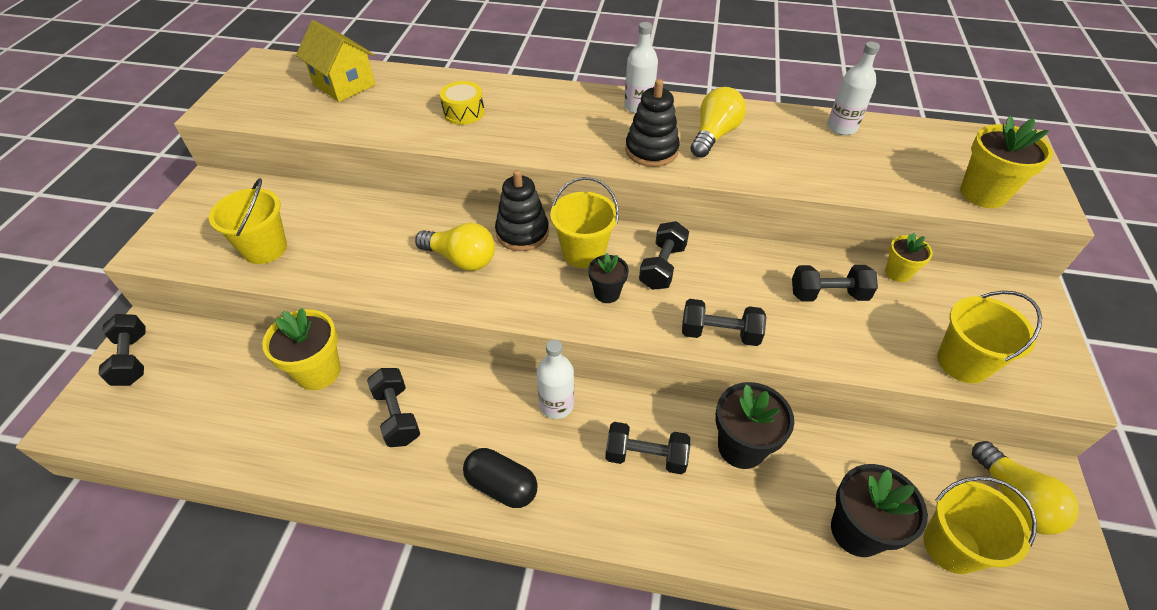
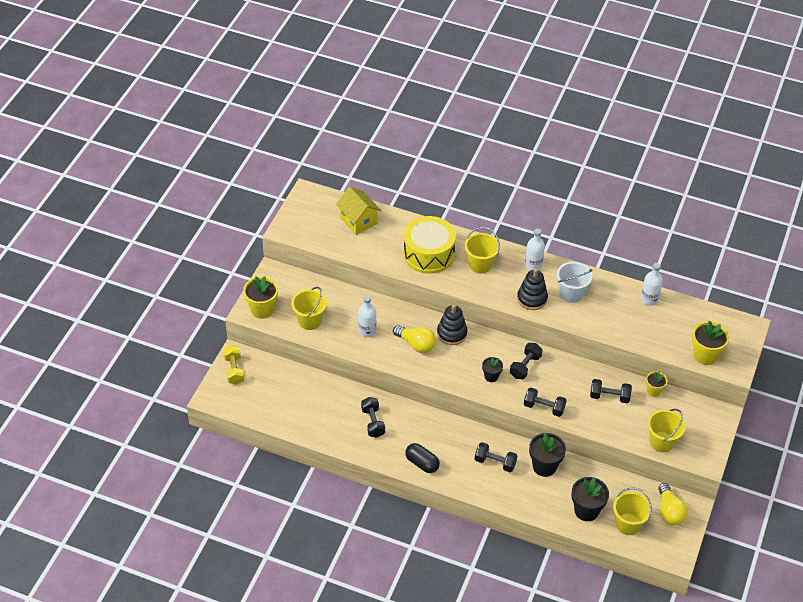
camera: 10 degrees right, 0 degrees up
black dumbbell [98,314,146,386] -> yellow dumbbell [223,345,244,385]
yellow flower pot [262,308,341,390] -> yellow flower pot moved to [243,276,278,319]
yellow drum [440,81,484,125] -> yellow drum [403,216,456,274], size x2.10
white bottle [537,339,574,419] -> white bottle moved to [358,295,376,337]
yellow bucket [550,177,619,268] -> yellow bucket moved to [464,227,500,274]
yellow light bulb [691,87,746,158] -> white bucket [557,262,592,303]

